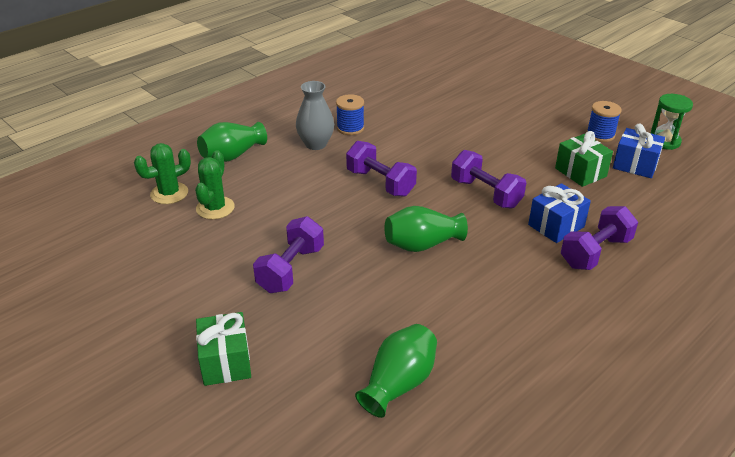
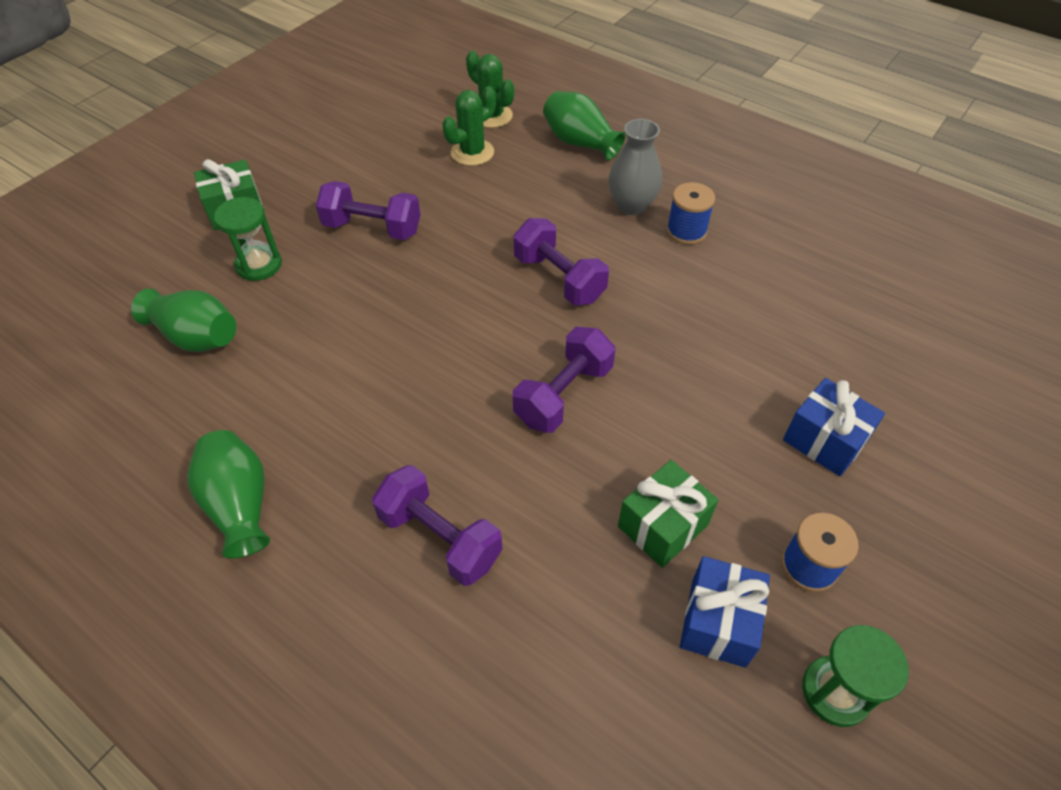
camera: 80 degrees right, 15 degrees up
green cactus [195,150,235,220] -> green cactus turned 45 degrees counterclockwise [442,86,496,166]
purple dumbbell [346,141,417,197] -> purple dumbbell turned 75 degrees counterclockwise [514,218,609,306]
green vase [385,206,468,252] -> green vase moved to [187,430,270,559]
blue gift [528,183,591,243] -> blue gift moved to [783,378,885,477]
none -> green hourglass [214,197,282,281]

